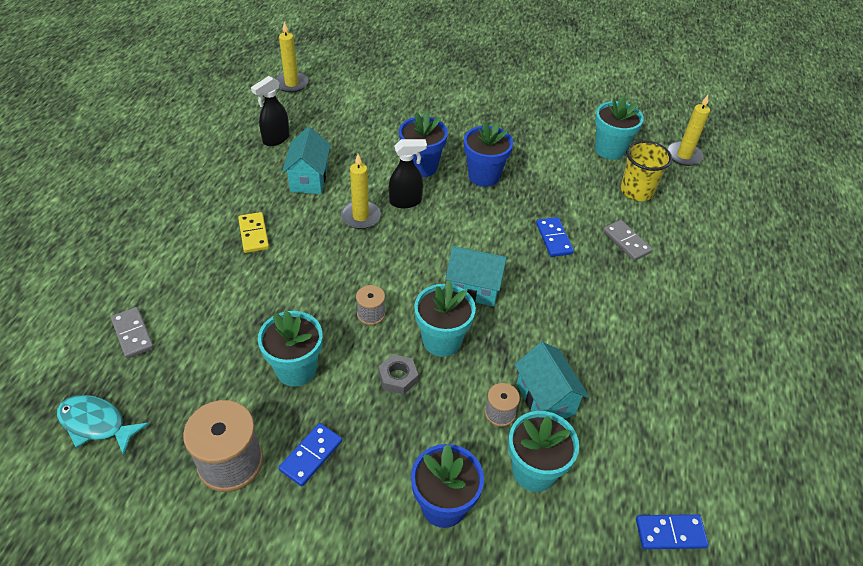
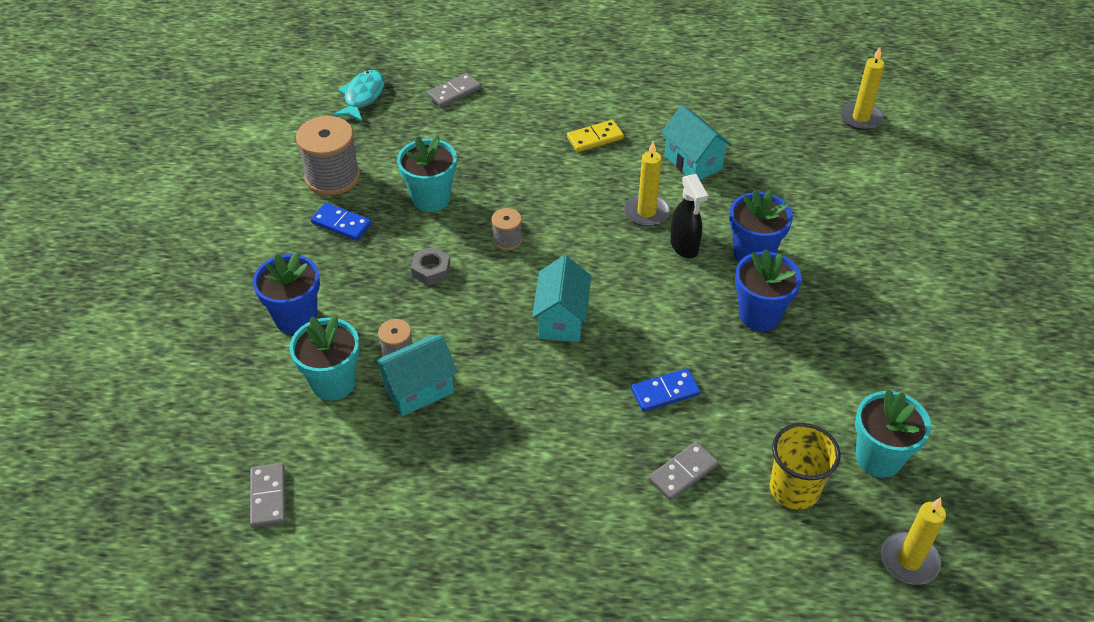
camera: 85 degrees right, 0 degrees up
black spray bottle [251,76,290,146] -> none
turquoise house [282,127,331,194] -> turquoise house turned 60 degrees clockwise [661,105,732,180]
turquoise flower pot [414,280,476,357] -> none
blue domino [636,514,709,549] -> grey domino [250,463,286,528]

